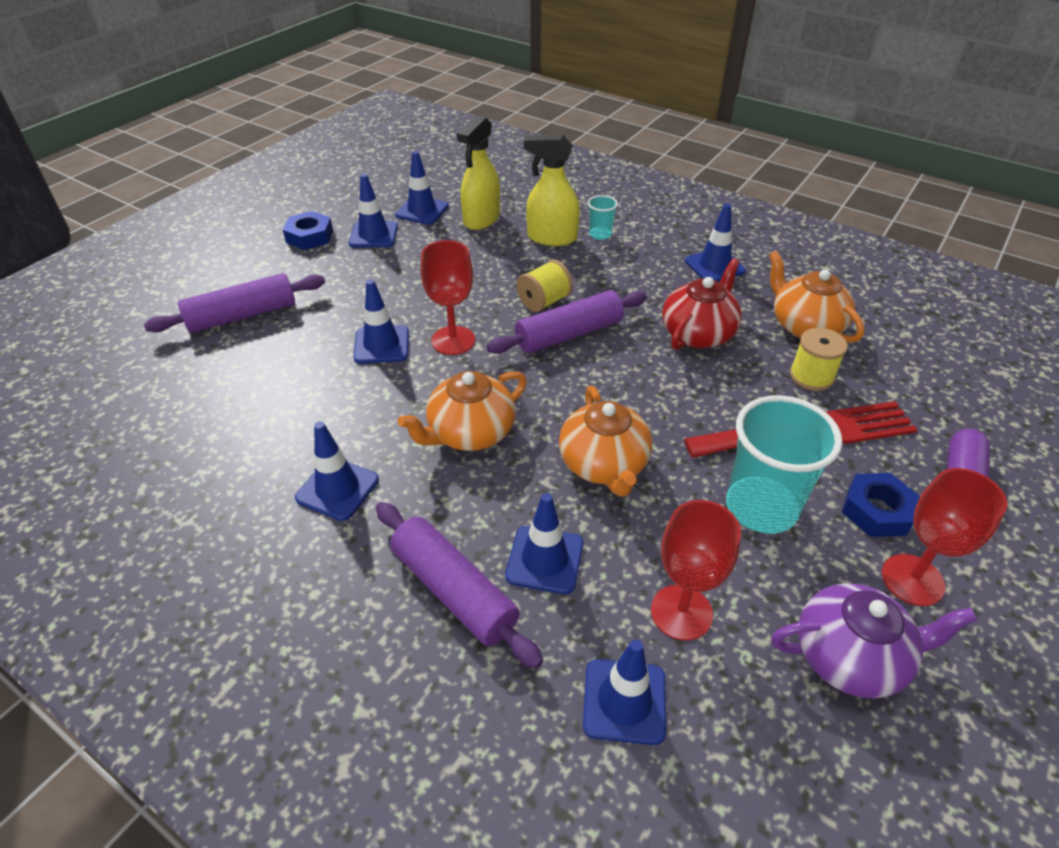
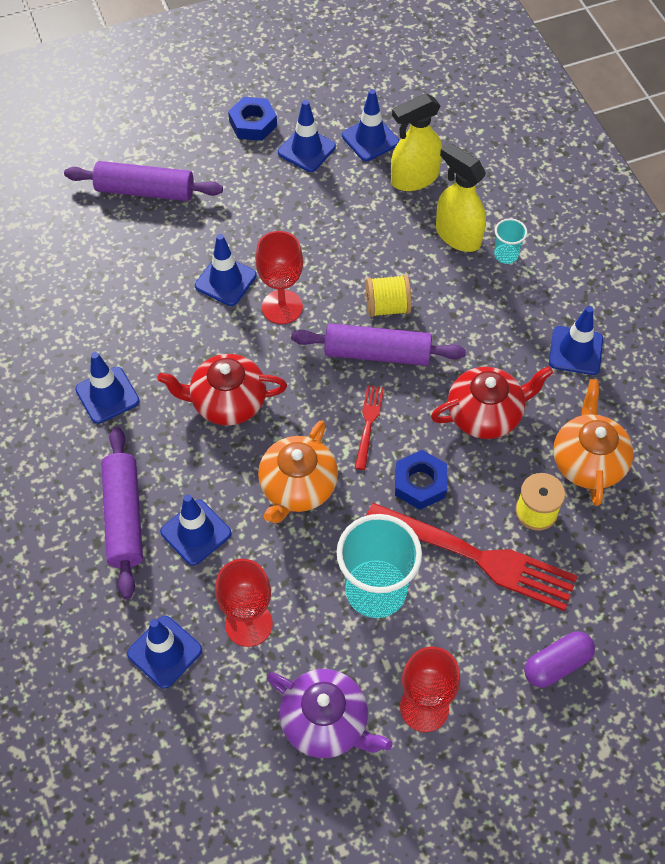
camera: 35 degrees right, 15 degrees up
orange teapot [398,371,527,451] -> red teapot [157,354,287,426]
blue nut [842,473,920,537] -> blue nut moved to [395,450,447,510]
none -> red fork [355,385,384,470]

